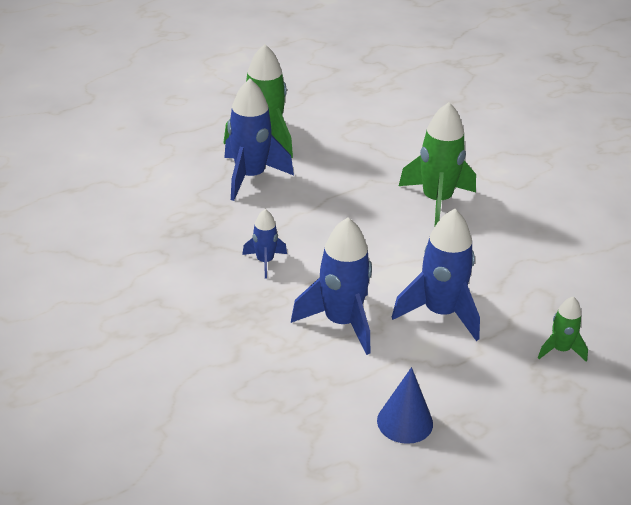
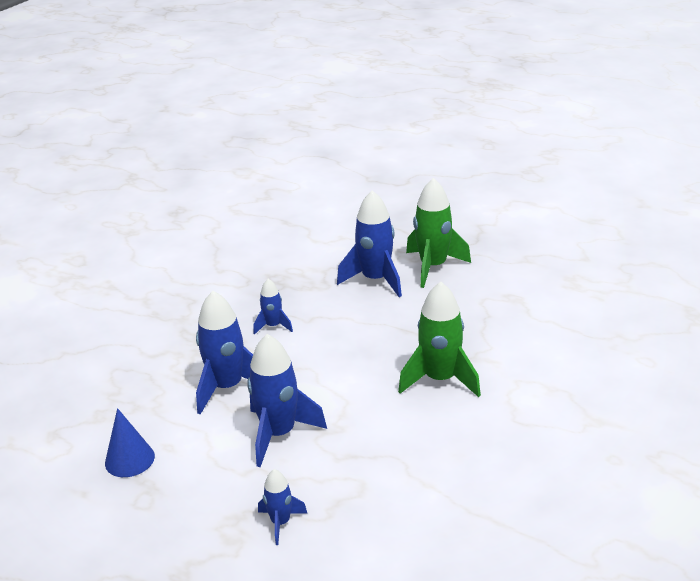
camera: 65 degrees right, 5 degrees down
green rocket [538,296,588,362] -> blue rocket [258,469,308,545]

